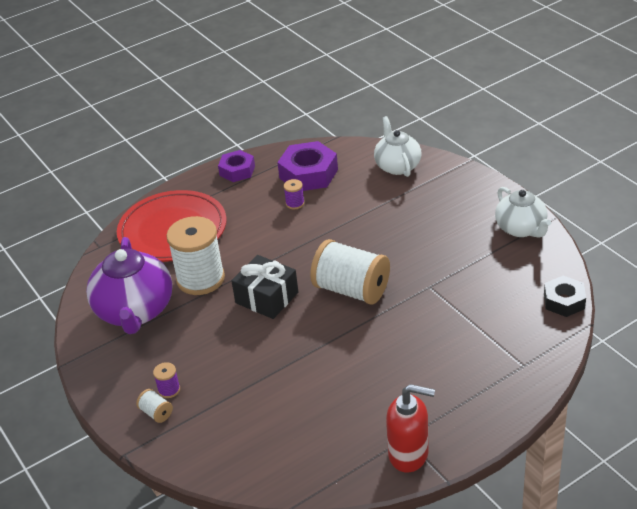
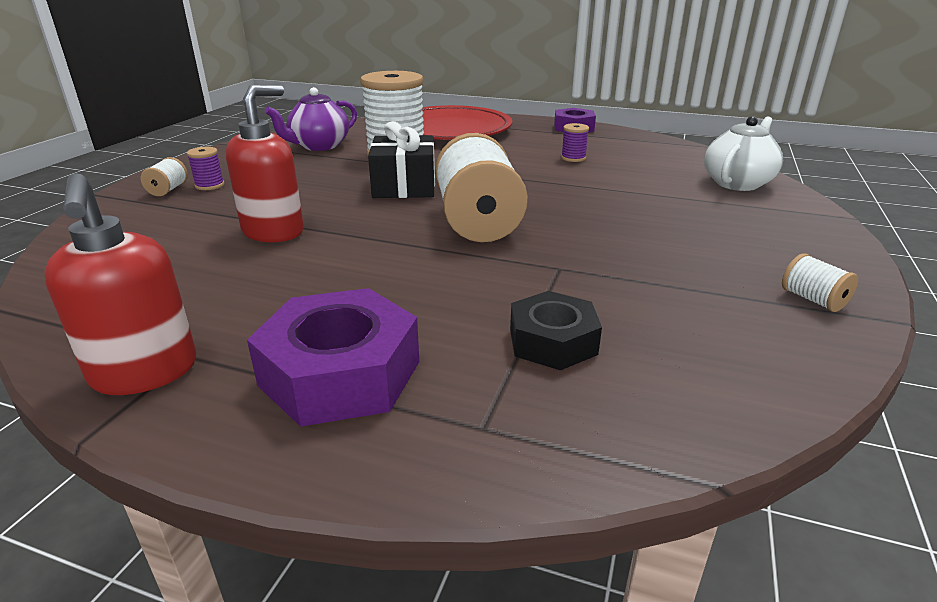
camera: 50 degrees right, 10 degrees down
purple teapot [86,237,172,334] -> purple teapot [265,87,357,151], size x0.64
purple nut [277,141,338,191] -> purple nut moved to [247,288,419,427]
white teapot [495,187,551,238] -> white spool [782,253,858,312]
black nut [544,276,586,317] -> black nut moved to [510,291,602,371]
none -> red soap dispenser [226,85,304,242]

